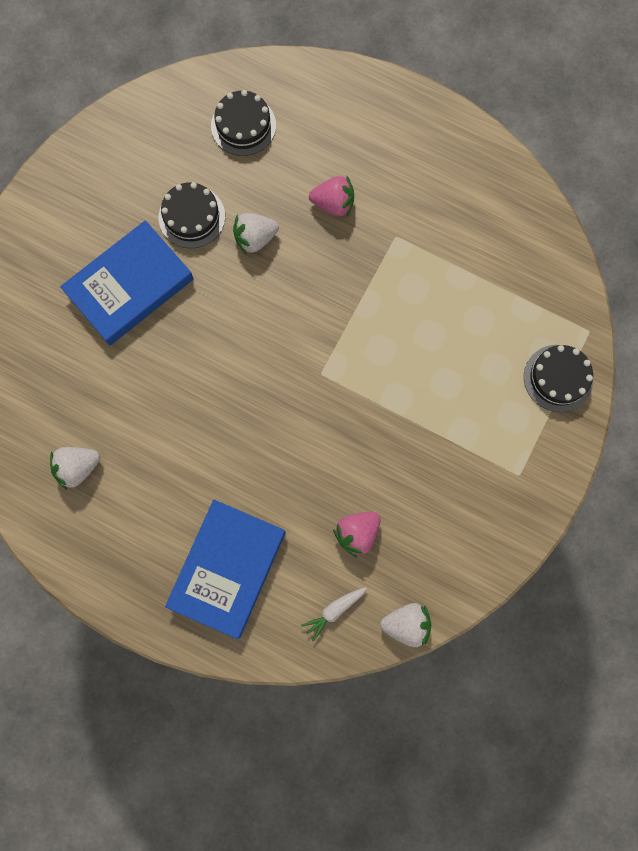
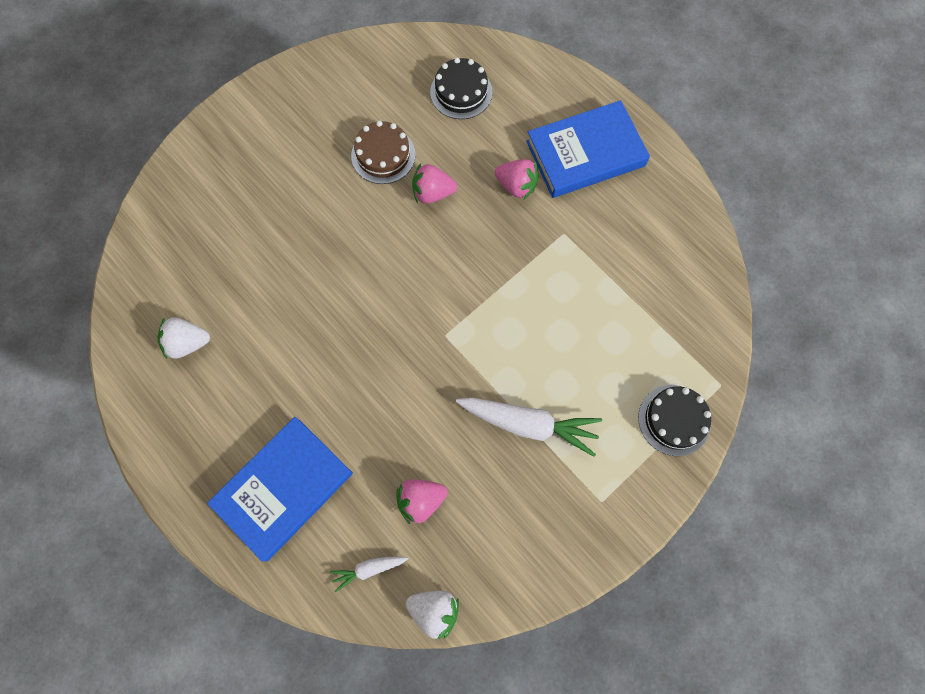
camera: 20 degrees right, 5 degrees down
blue book [60,220,194,345] -> blue book moved to [526,100,650,198]
black cake [159,182,225,248] -> brown cake [351,121,415,184]
white strawberry [233,213,279,254] -> pink strawberry [412,163,457,204]
none -> white carrot [456,398,602,457]

